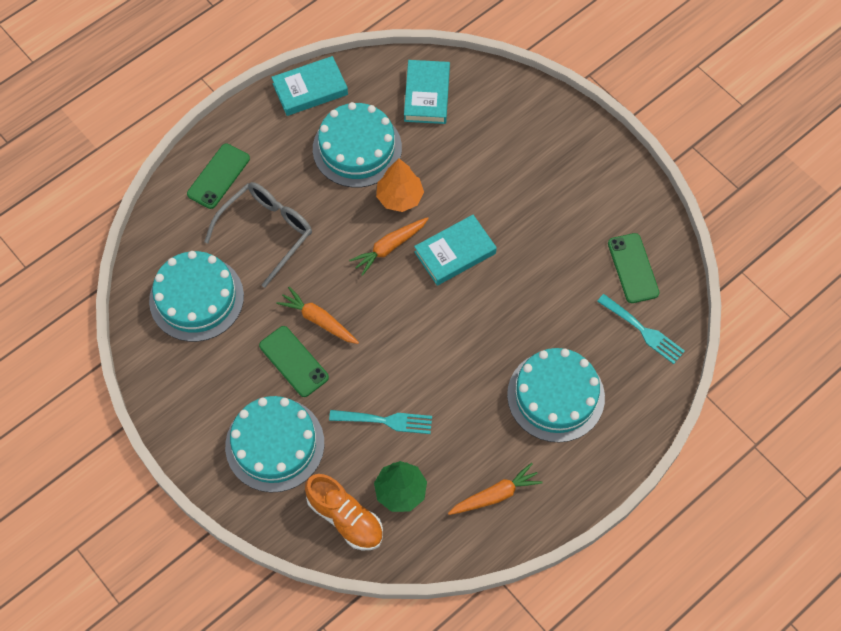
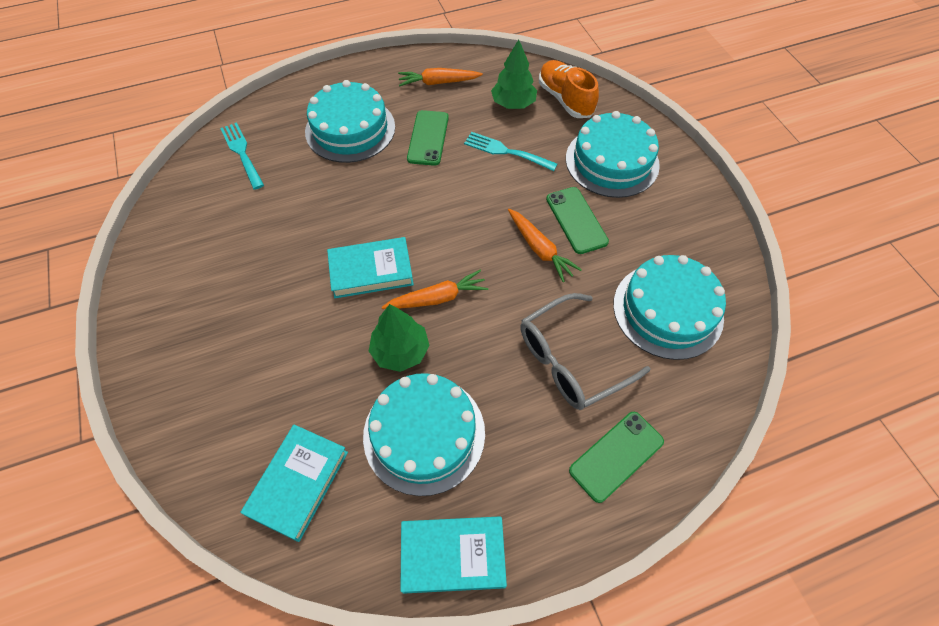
camera: 160 degrees left, 5 degrees down
orange tree [376,158,424,212] -> green tree [369,304,430,372]
green phone [608,233,659,303] -> green phone moved to [407,110,449,166]

